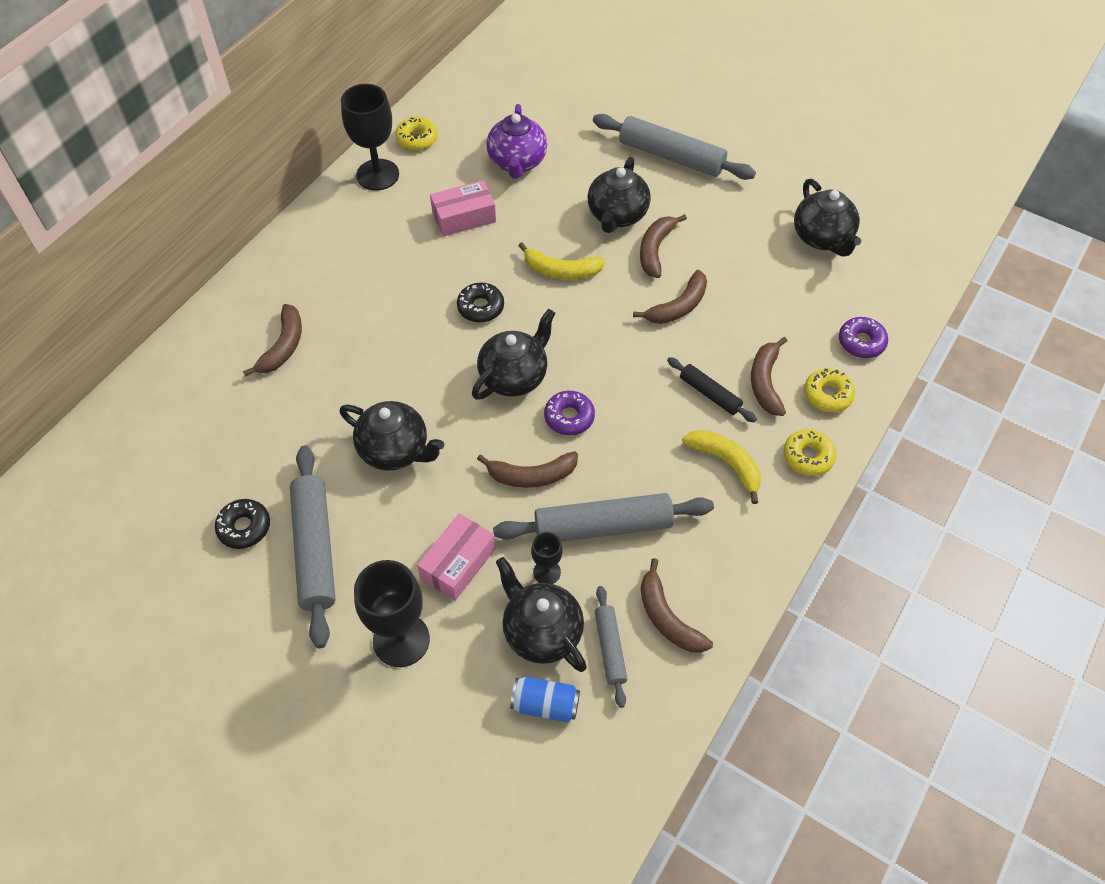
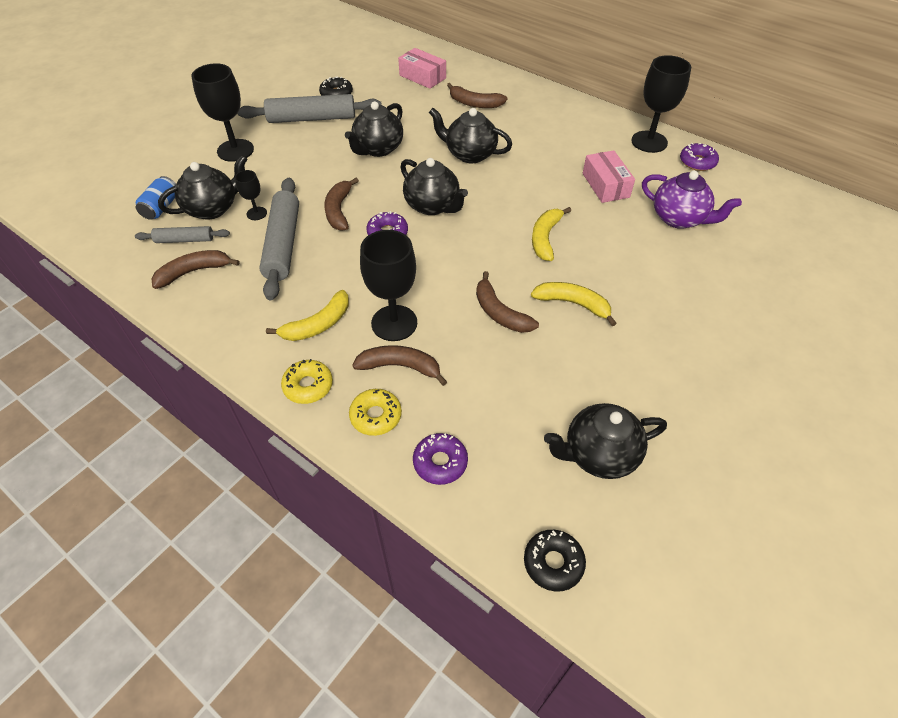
camera: 95 degrees right, 5 degrees down
yellow donut [395,117,438,150] -> purple donut [680,143,719,171]
pink box [417,513,496,601] -> pink box moved to [398,48,446,89]
black donut [457,283,504,323] -> black donut moved to [524,530,586,592]
purple teapot [486,104,547,179] -> purple teapot turned 150 degrees counterclockwise [642,171,742,229]
black teapot [587,157,651,233] -> black teapot moved to [429,108,512,163]
grey rolling pin [593,114,756,180] -> none
brown banana [640,214,687,278] -> yellow banana [531,282,617,326]
black rolling pin [667,357,757,423] -> black goblet [360,230,417,341]

